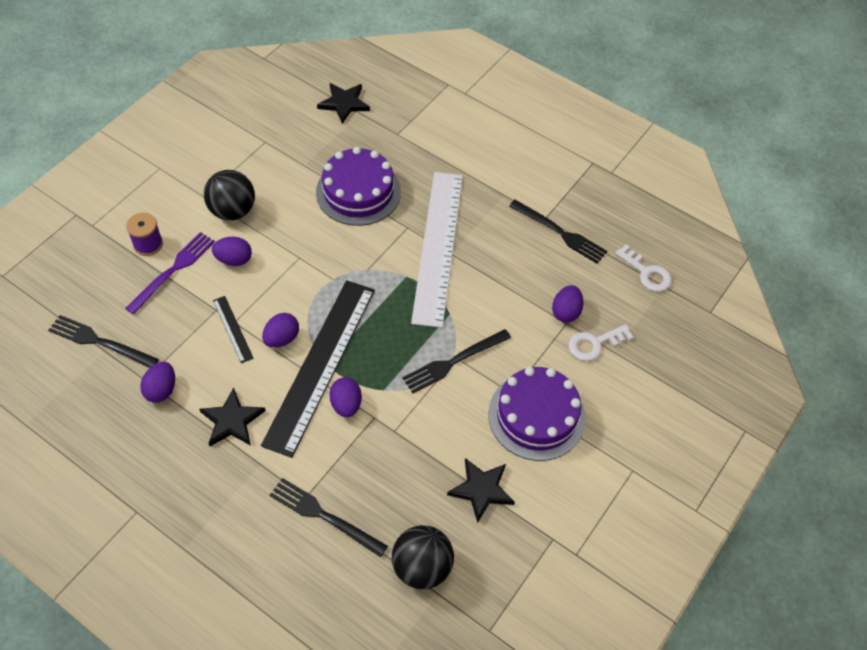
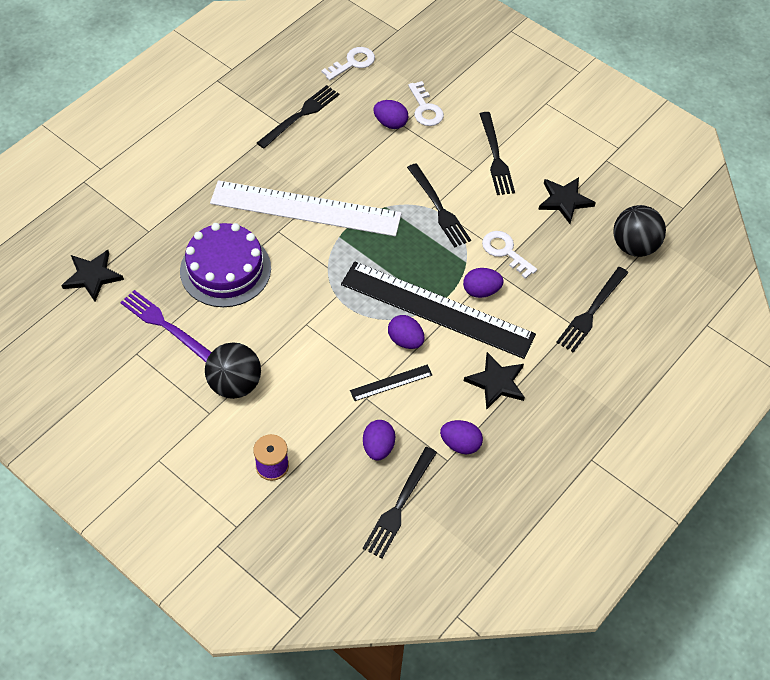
camera: 85 degrees left, 0 degrees up
purple fork [125,232,215,315] -> purple fork moved to [120,290,212,362]
purple egg [212,237,252,266] -> purple egg moved to [363,420,395,460]
purple cake [488,367,586,461] -> black fork [480,112,515,195]
none -> white key [482,231,537,279]

